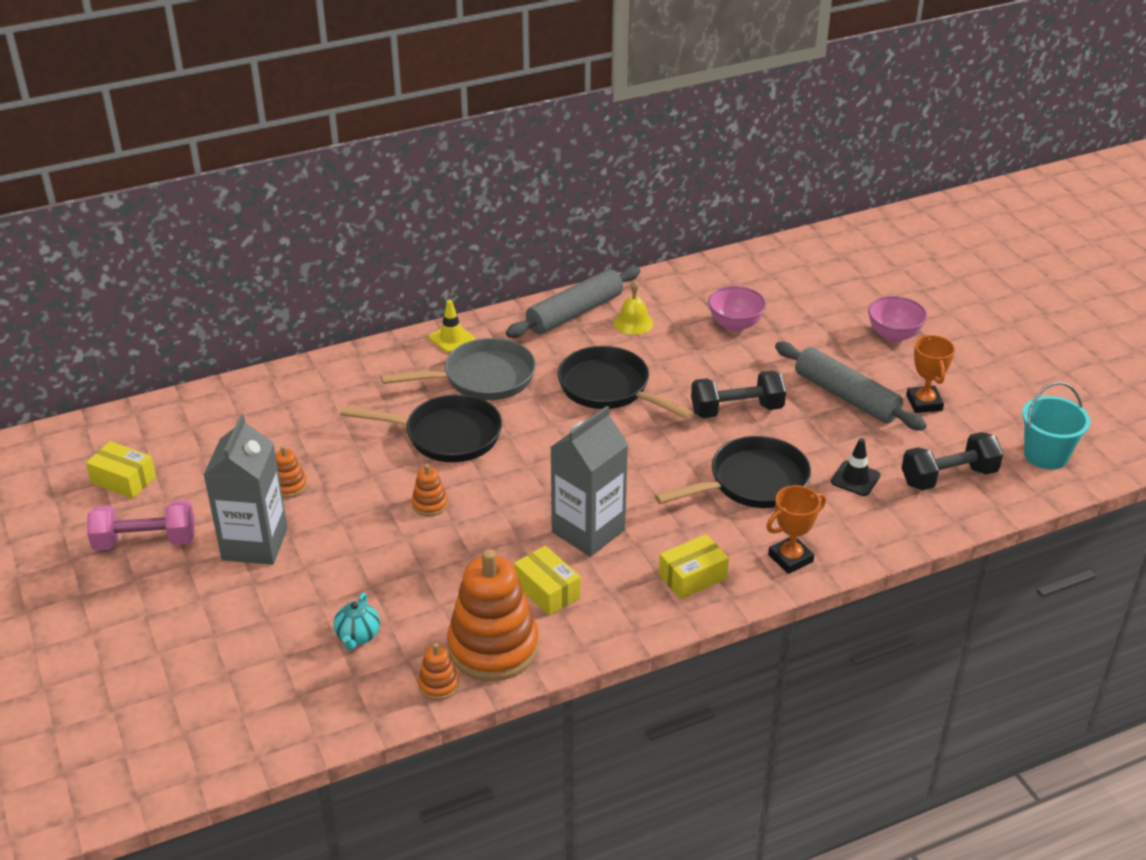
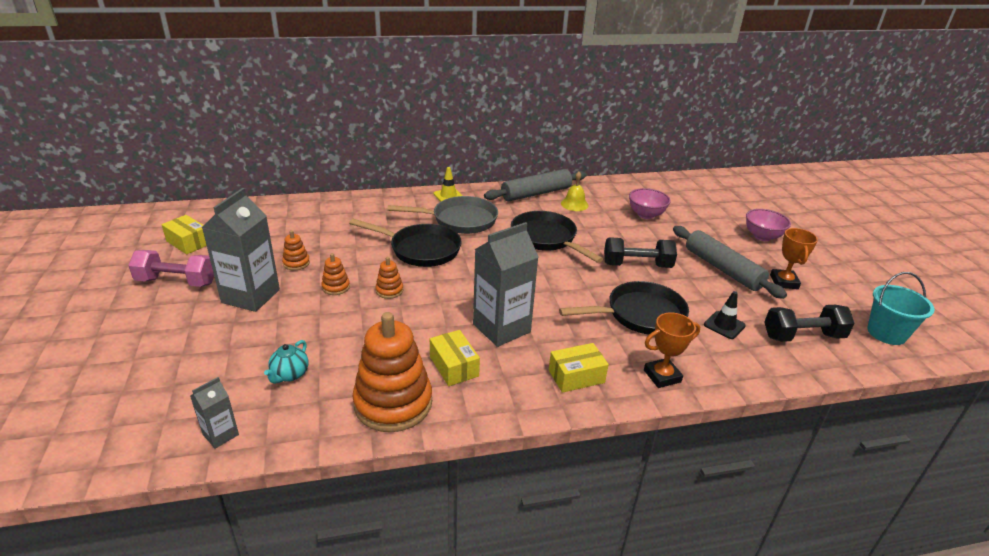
camera: 10 degrees right, 5 degrees down
orange stacking toy [418,643,459,700] -> orange stacking toy moved to [321,253,350,295]
none -> grey carton [190,377,239,449]

